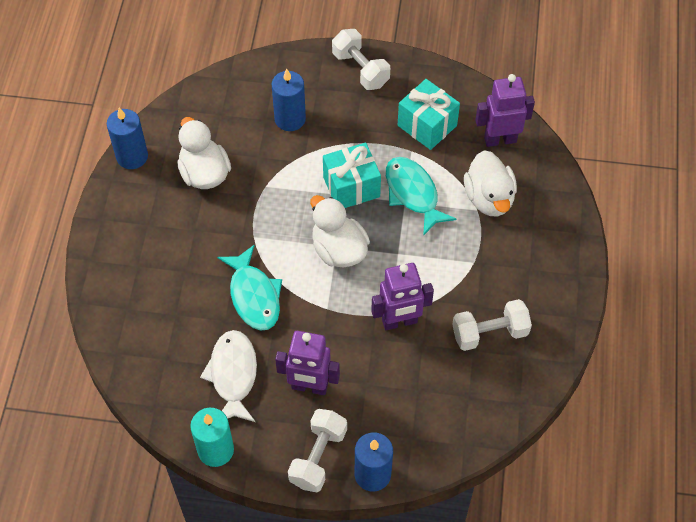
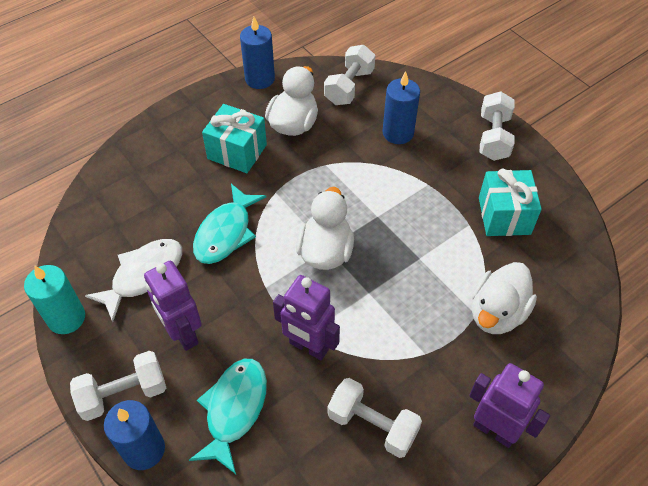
camera: 45 degrees right, 5 degrees down
turquoise gift [323,143,381,208] -> turquoise gift moved to [202,104,267,173]
turquoise fish [386,157,457,236] -> turquoise fish moved to [189,359,267,474]
purple robot [475,74,535,147] -> purple robot moved to [469,363,550,448]
none -> white dumbbell [324,45,375,105]

